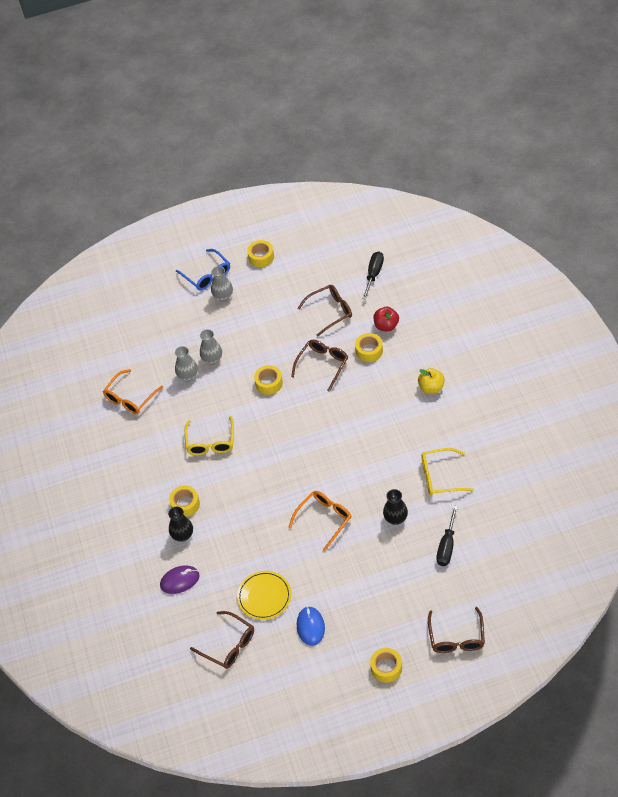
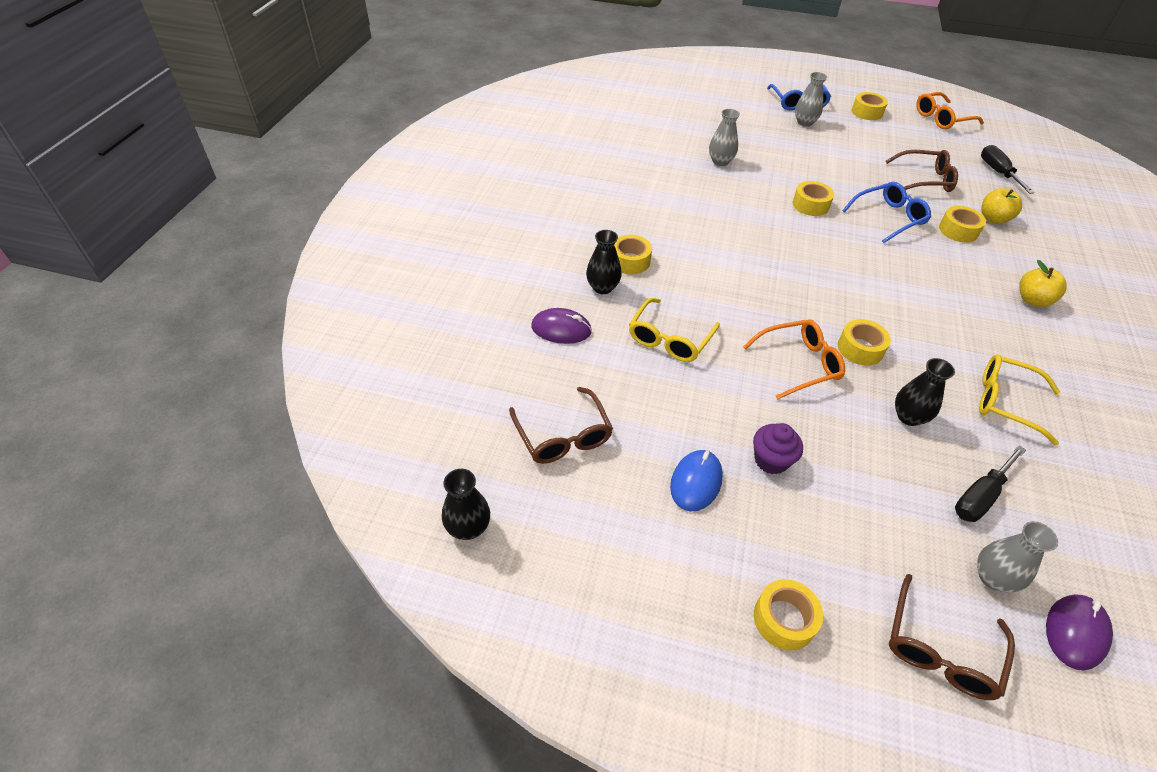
camera: 25 degrees right, 5 degrees down
orange glasses [103,369,163,414] -> orange glasses moved to [916,92,984,129]
yellow glasses [184,416,234,455] -> yellow glasses moved to [629,298,720,362]
grey vase [200,329,222,365] -> grey vase moved to [977,521,1058,592]
yellow plate [237,571,291,620] -> none
brown glasses [291,340,348,392] -> blue glasses [842,182,931,243]
black screwdriver [362,252,384,300] -> black screwdriver turned 60 degrees counterclockwise [981,145,1035,194]
red apple [374,307,399,331] -> yellow apple [981,188,1022,224]
none -> black vase [442,469,490,540]
none -> purple cupcake [753,423,803,474]
none -> yellow tape [838,319,891,366]
none -> purple mouse [1046,594,1113,670]

